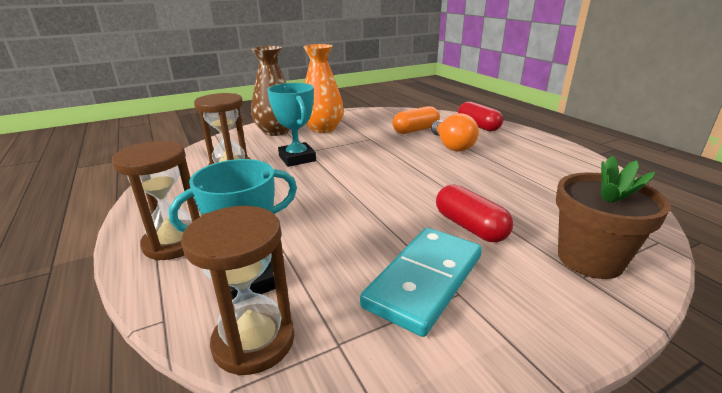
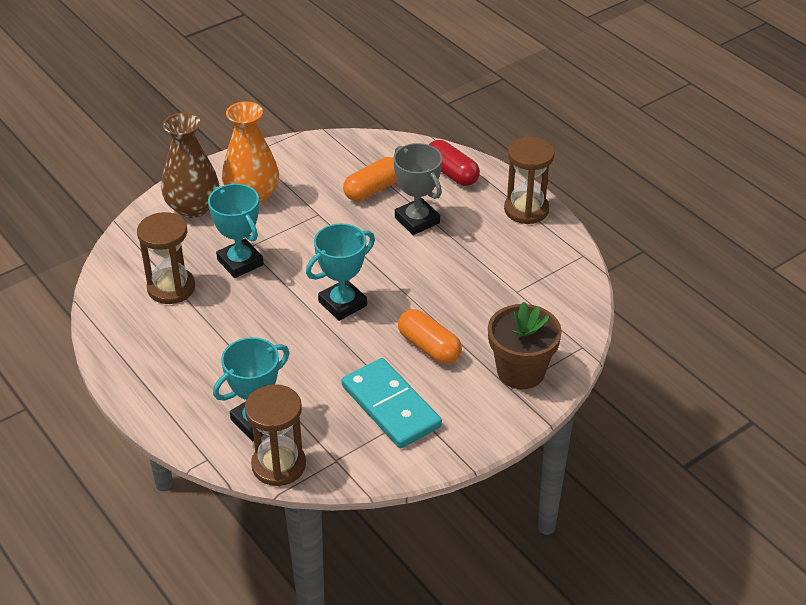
camera: 10 degrees left, 15 degrees up
brown hourglass [112,141,200,260] -> brown hourglass moved to [504,137,555,224]
turquoise domino [360,228,482,337] -> turquoise domino turned 60 degrees counterclockwise [342,358,442,448]
orange light bulb [431,113,479,152] -> grey trophy [393,143,442,235]
red capsule [436,184,513,242] -> orange capsule [398,309,462,364]
none -> turquoise trophy [306,223,375,321]

